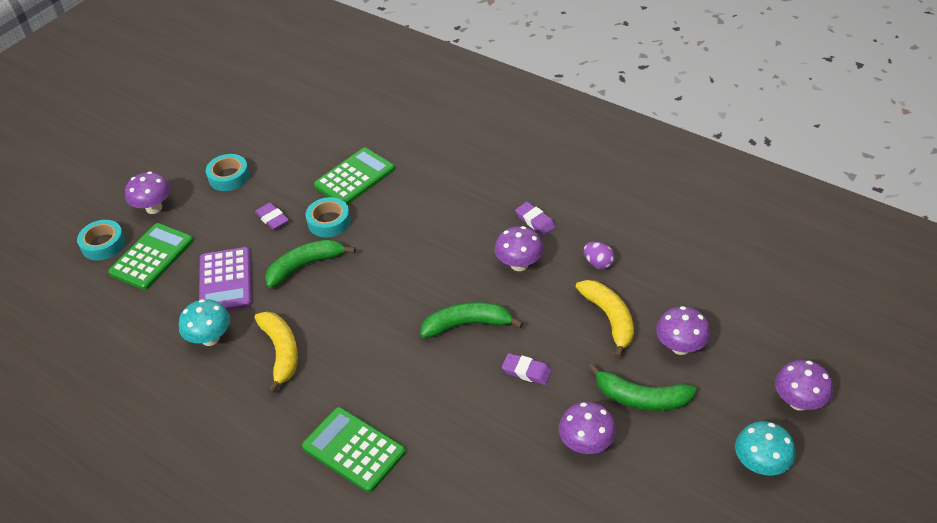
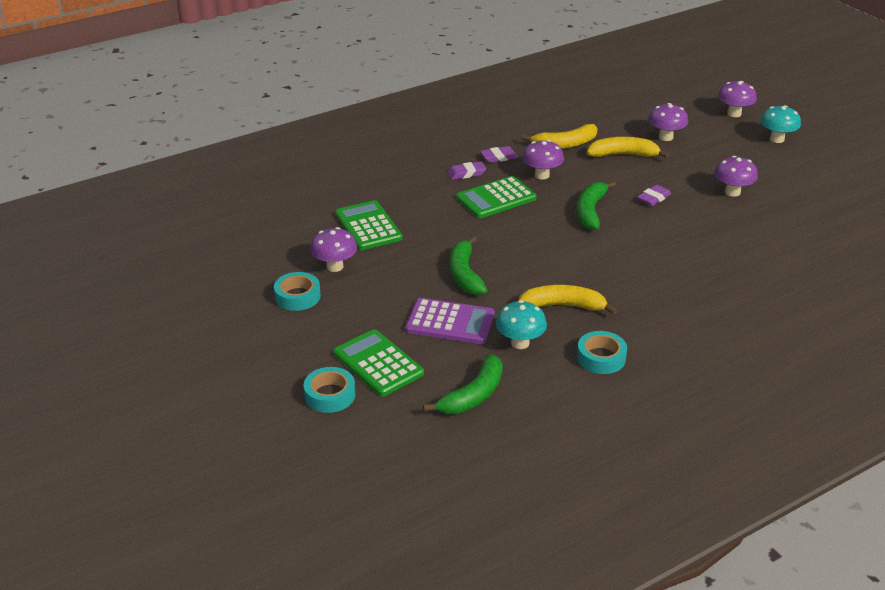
camera: 70 degrees left, 10 degrees down
purple mushroom [125,171,171,214] -> purple mushroom moved to [310,227,357,272]
purple eraser [255,202,289,230] -> purple eraser moved to [447,161,486,180]
green calculator [302,407,406,493] -> green calculator moved to [456,176,537,218]
turquoise tape [305,197,351,237] -> turquoise tape moved to [577,331,627,374]
purple egg [584,242,615,269] -> yellow banana [522,124,598,149]
green banana [588,363,697,411] -> green banana moved to [423,354,502,414]

